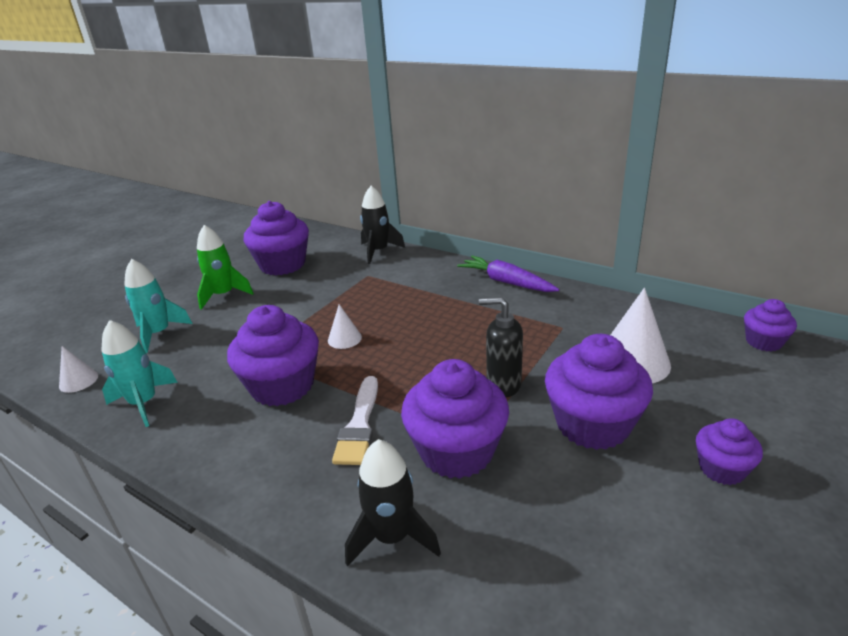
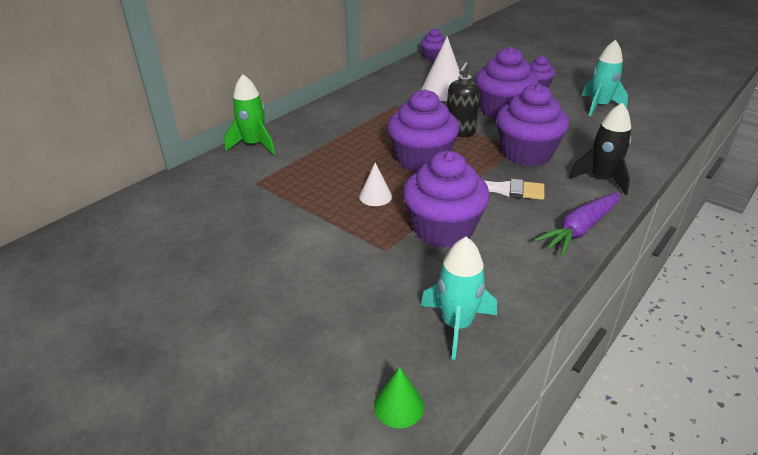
camera: 85 degrees left, 5 degrees up
white cone [59,346,98,393] -> green cone [374,367,424,428]
turquoise rocket [124,259,193,353] -> turquoise rocket moved to [581,40,628,116]
green rocket [197,225,254,310] -> green rocket moved to [224,74,275,155]
purple cupcake [244,201,309,276] -> purple cupcake moved to [387,89,459,172]
black rocket [360,186,405,264] -> none
purple carrot [457,256,559,292] -> purple carrot moved to [534,192,620,256]

